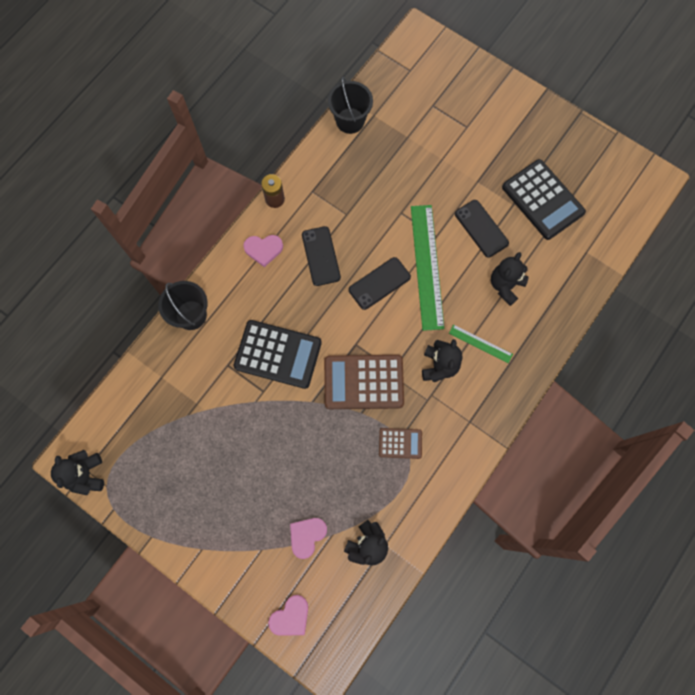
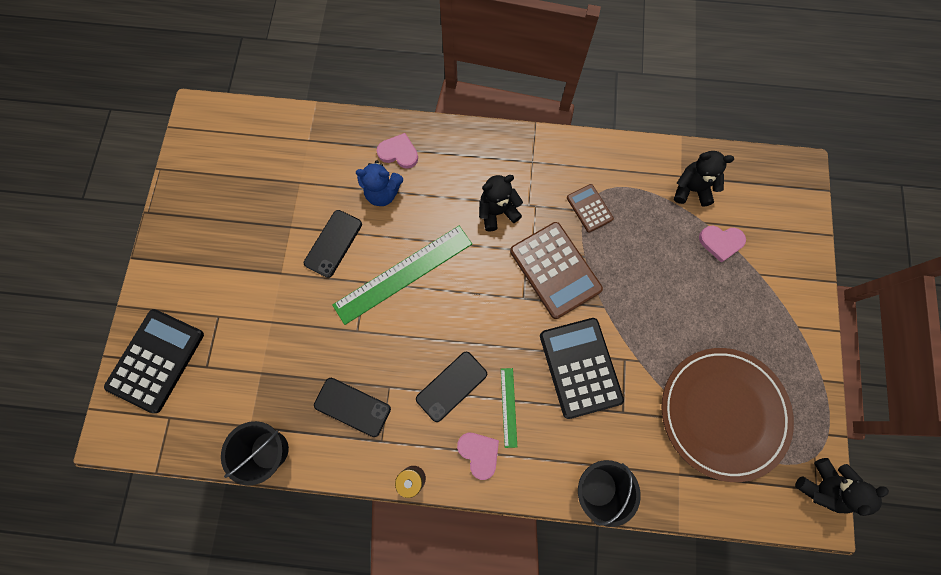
camera: 120 degrees left, 0 degrees up
pink heart [268,595,308,636] -> pink heart moved to [377,133,418,169]
black phone [349,257,411,310] -> black phone moved to [314,378,391,437]
green ruler [449,324,513,363] -> green ruler moved to [501,368,517,448]
black teddy bear [491,252,529,306] -> blue teddy bear [356,160,403,206]
black calculator [502,159,586,240] -> black calculator moved to [104,309,204,413]
none -> brown plate [661,348,794,482]

